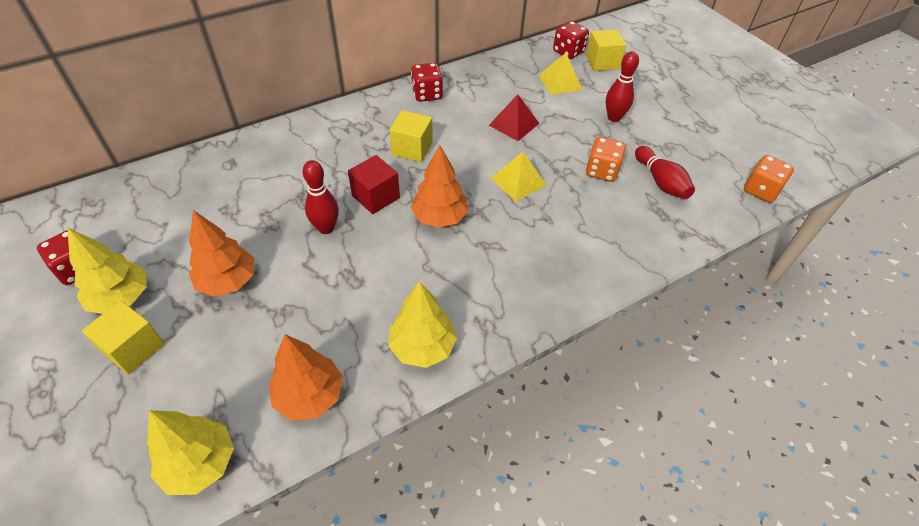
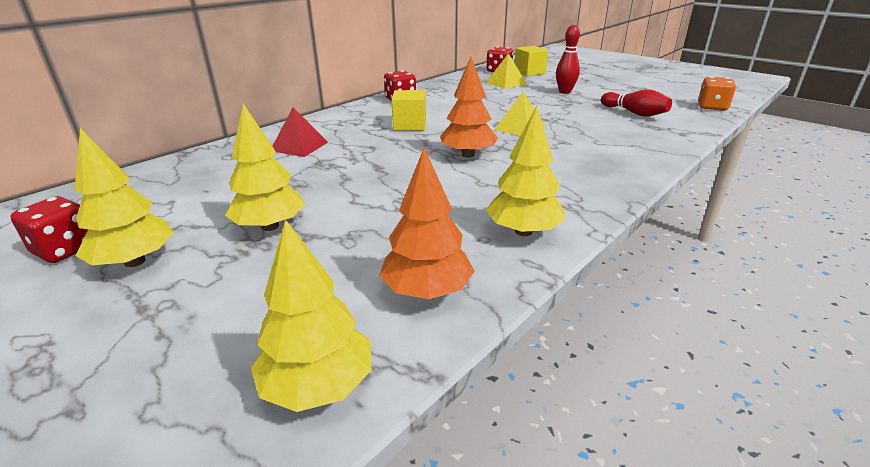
camera: 15 degrees left, 20 degrees down
yellow cube [82,301,165,375] -> none
orange tree [189,210,254,297] -> yellow tree [225,103,305,231]
red bowling pin [302,160,339,234] -> none
red cube [348,155,400,214] -> none
red pyramid [489,94,539,141] -> red pyramid moved to [273,107,328,157]
orange dice [586,137,626,182] -> none

